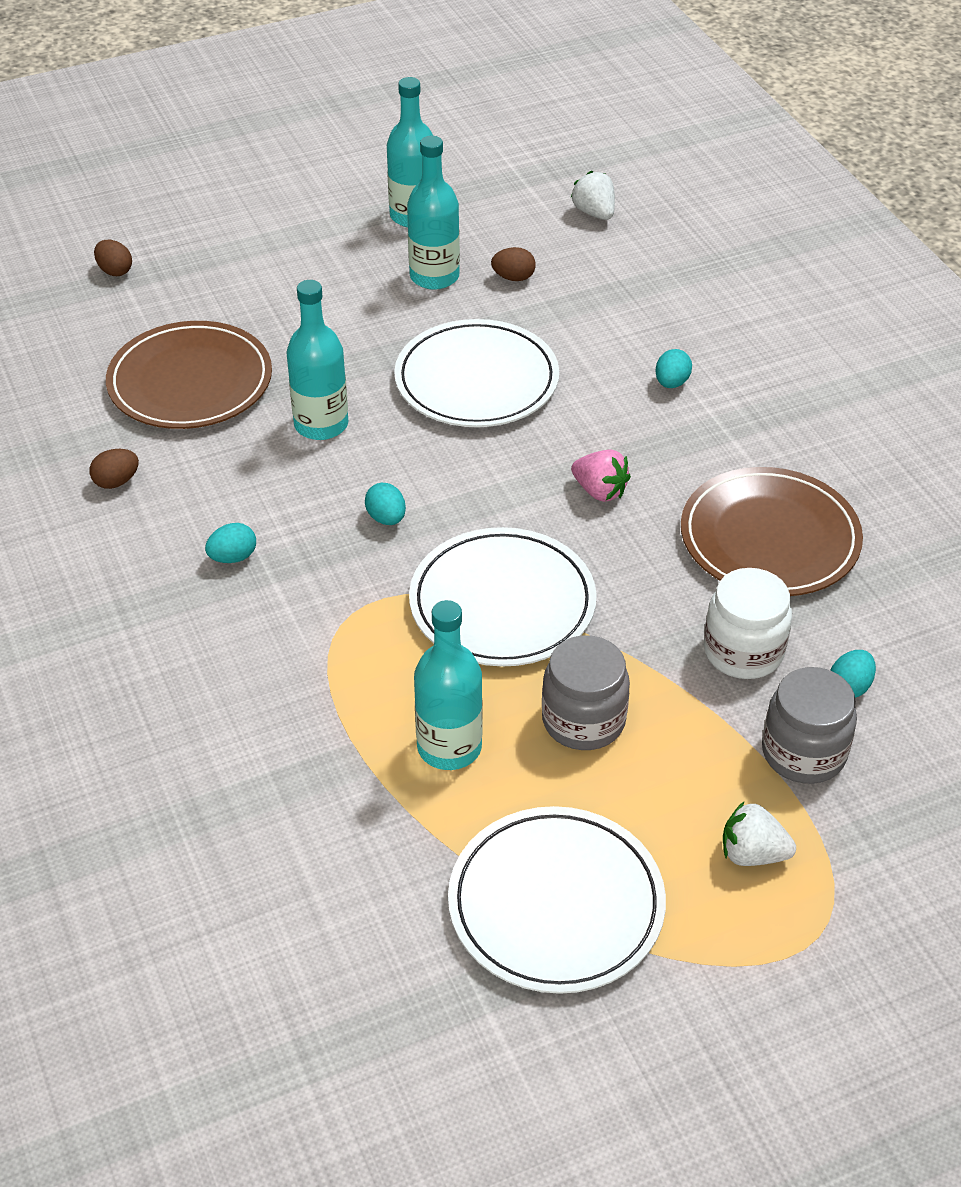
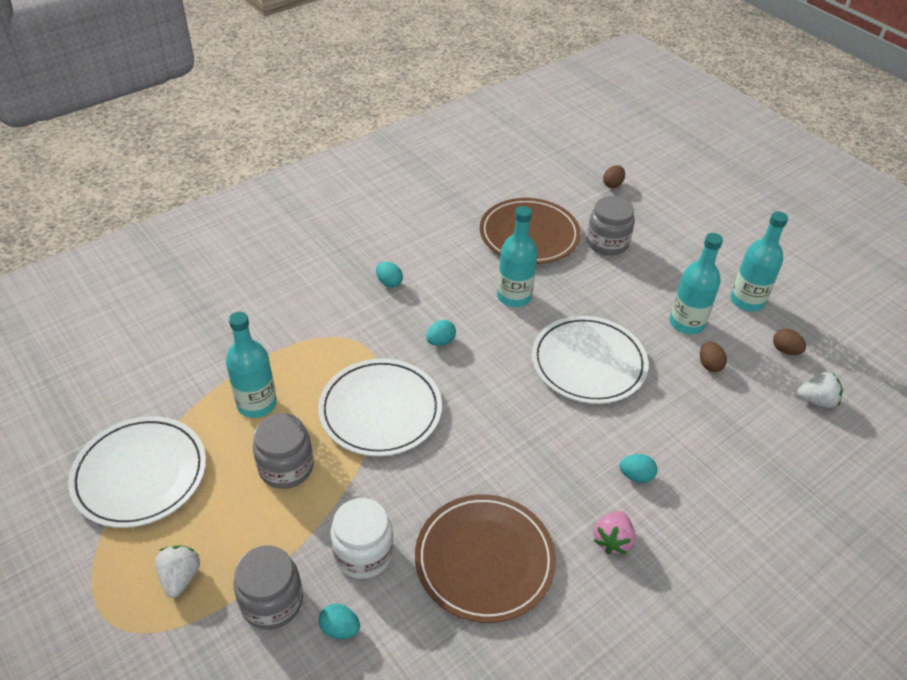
camera: 75 degrees right, 0 degrees up
brown egg [90,449,139,489] -> brown egg moved to [773,329,806,355]
white strawberry [571,171,615,220] -> white strawberry turned 45 degrees clockwise [797,372,842,408]
pink strawberry [571,449,631,502] -> pink strawberry moved to [594,511,635,554]
none -> grey jar [587,196,635,256]

